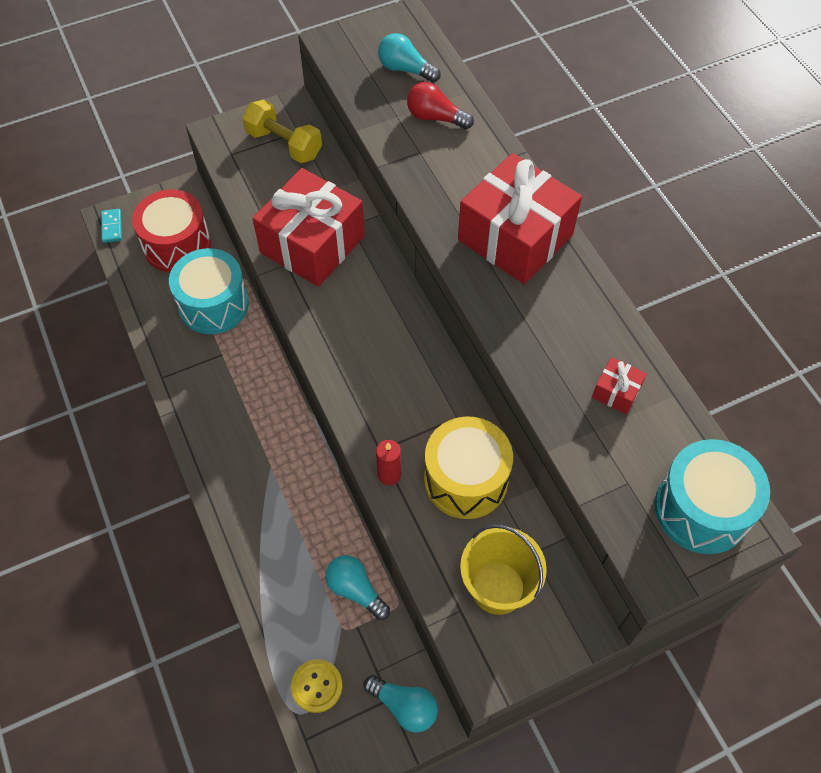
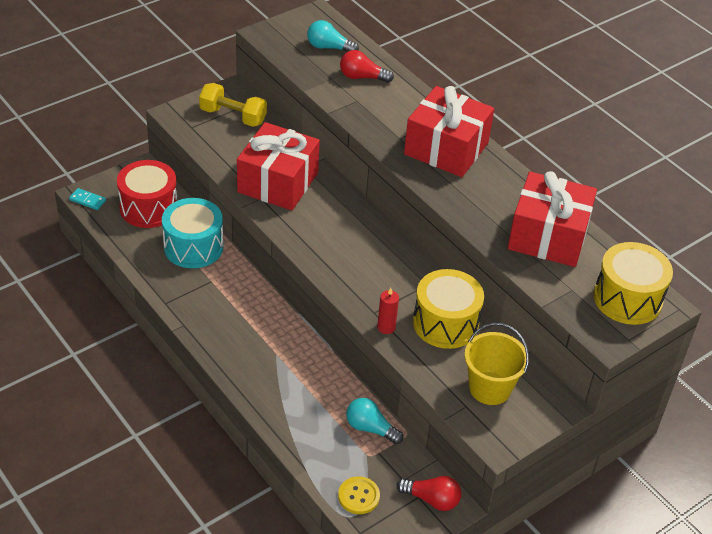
camera: 15 degrees left, 15 degrees down
turquoise domino [101,209,122,243] -> turquoise domino turned 45 degrees counterclockwise [69,188,106,210]
turquoise light bulb [364,675,438,733] -> red light bulb [397,476,461,511]
red gift [592,357,647,414] -> red gift [508,171,597,267], size x2.43
turquoise drum [655,439,770,554] -> yellow drum [593,242,673,325]

